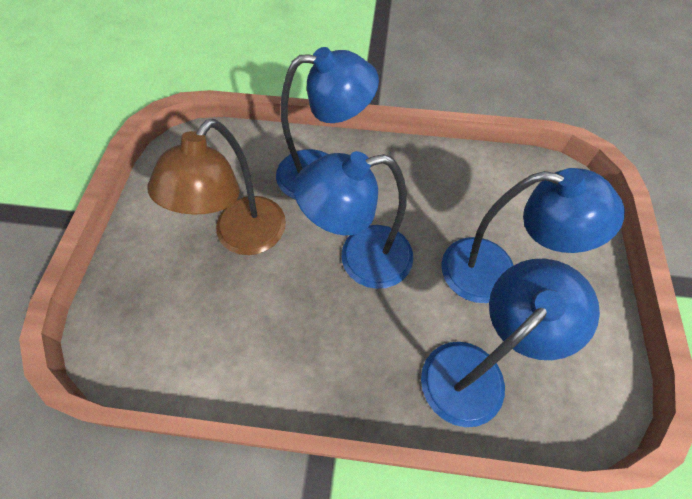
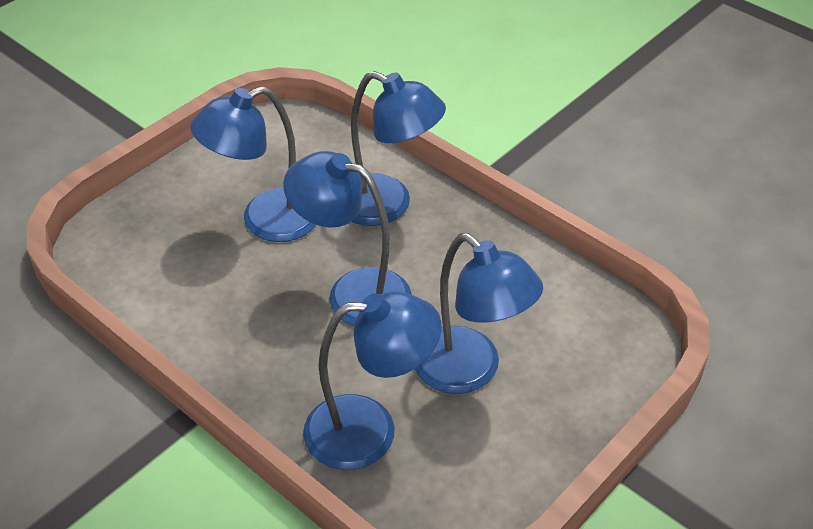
camera: 35 degrees right, 15 degrees down
brown lamp [147,119,286,255] -> blue lamp [190,86,316,242]

